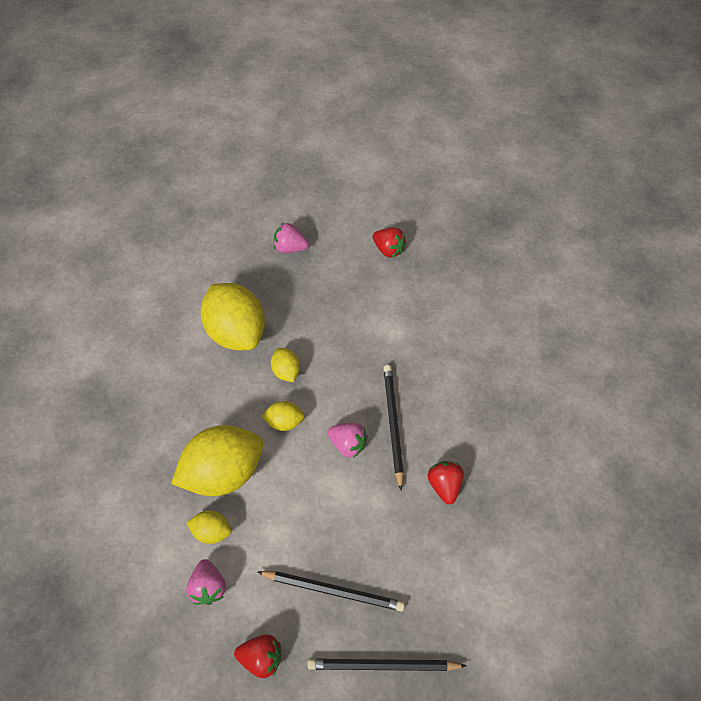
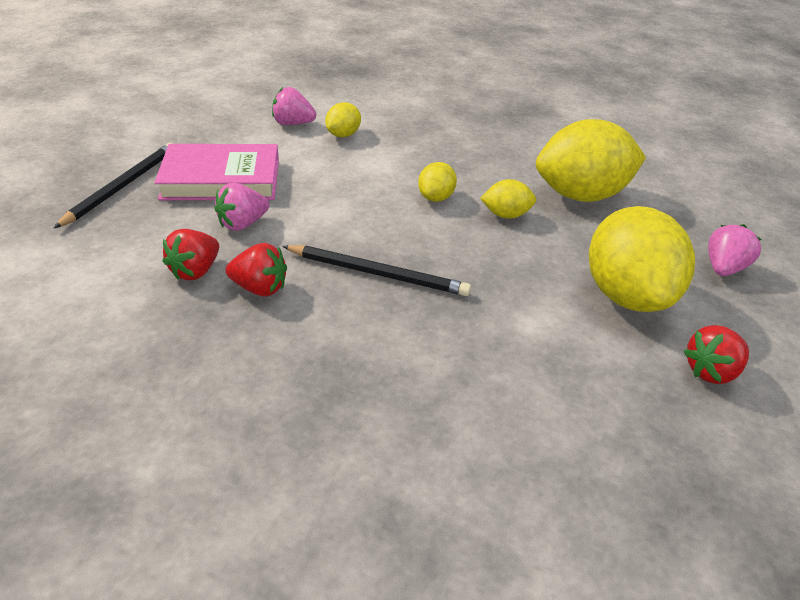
camera: 110 degrees right, 20 degrees down
yellow lemon [171,425,263,496] -> yellow lemon moved to [589,206,695,312]
red strawberry [234,634,281,678] -> red strawberry moved to [162,229,219,280]
black pencil [258,571,405,612] -> pink book [154,144,279,200]
pink strawberry [328,423,368,458] -> pink strawberry moved to [214,183,270,231]

